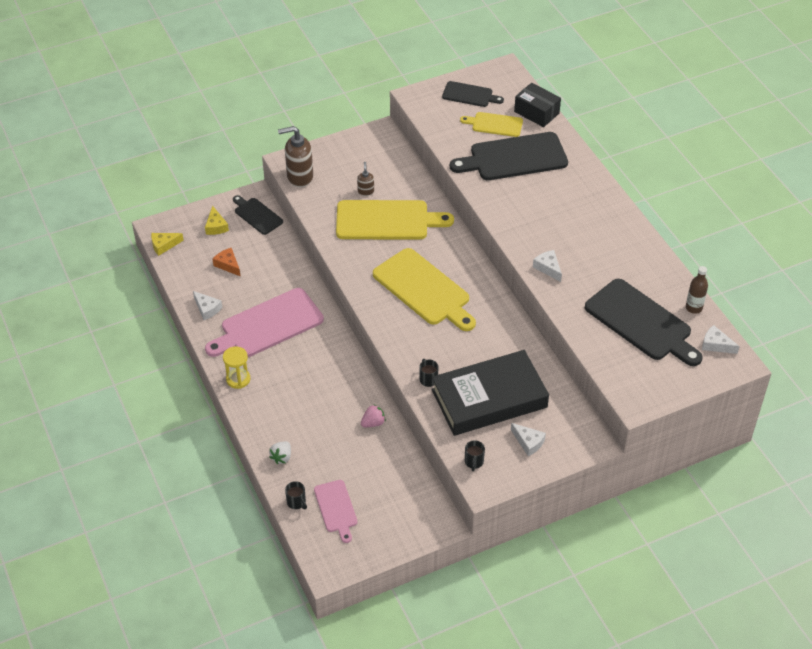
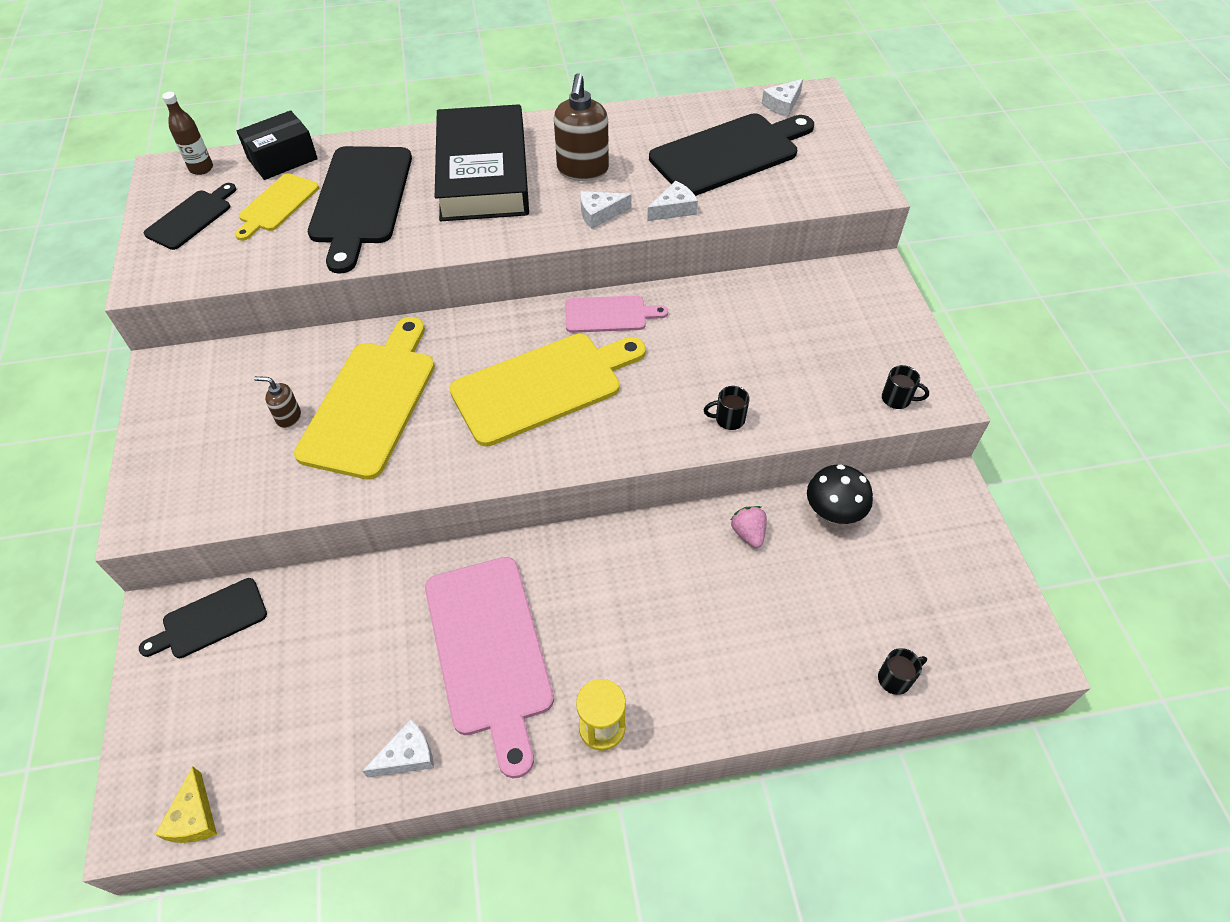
camera: 75 degrees left, 5 degrees up
yellow cheese [205,206,229,235] -> none
orange cheese [213,248,240,276] -> none
white strawberry [269,441,291,464] -> none
brown soap dispenser [278,126,313,187] -> brown soap dispenser moved to [554,73,609,181]
pink cutting board [314,480,358,543] -> pink cutting board moved to [565,296,668,333]
black book [431,350,549,436] -> black book moved to [435,104,529,221]
white cheese [511,423,546,456] -> white cheese moved to [647,181,698,221]
brown bottle [686,266,708,314] -> brown bottle moved to [162,92,213,175]
none -> black mushroom [807,464,873,524]

